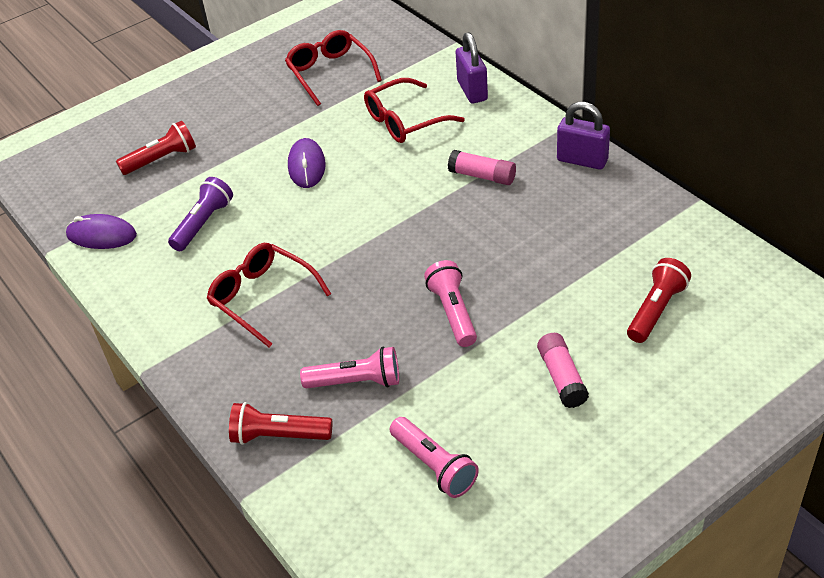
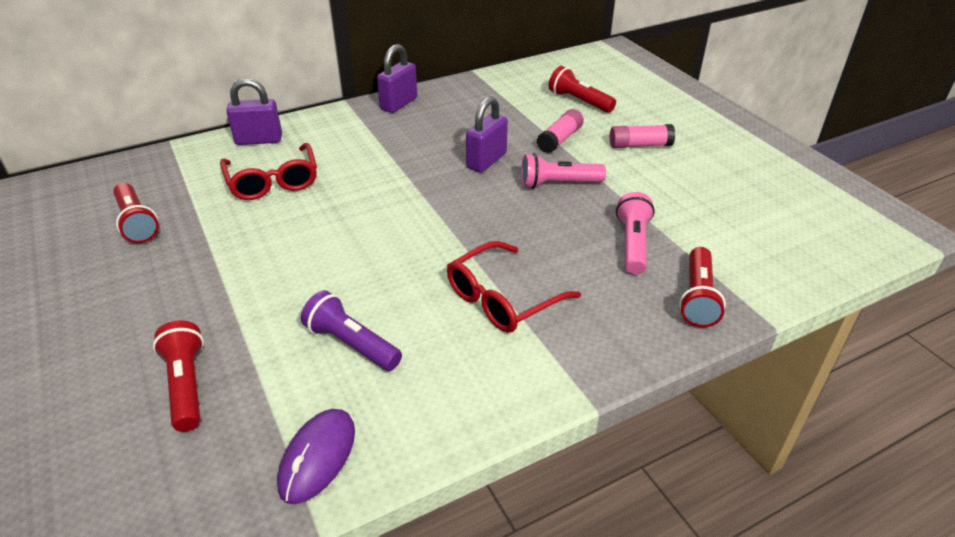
camera: 85 degrees left, 5 degrees down
red glasses [285,30,382,106] -> red flashlight [113,183,159,243]
purple mouse [288,138,326,188] -> none
pink flashlight [390,417,479,498] -> none
pink glue stick [448,150,516,185] -> pink glue stick moved to [537,109,584,153]
none -> purple padlock [466,96,508,173]

